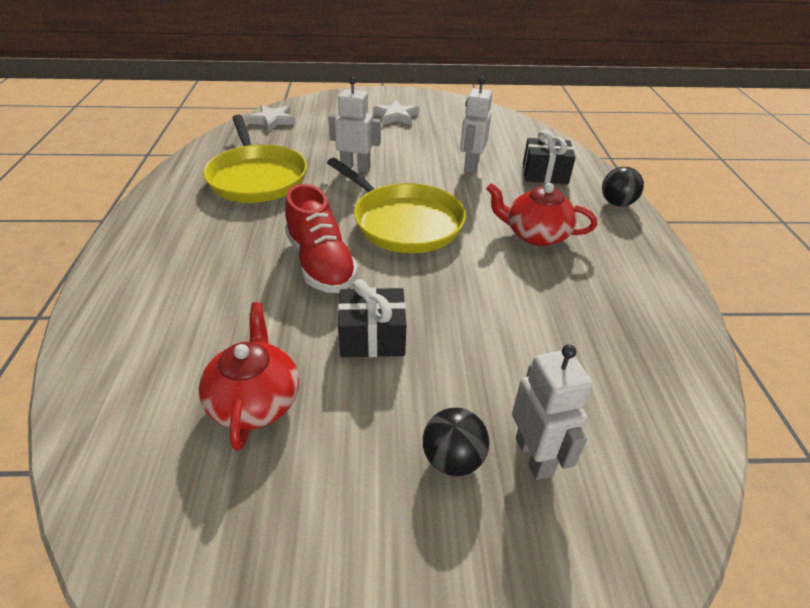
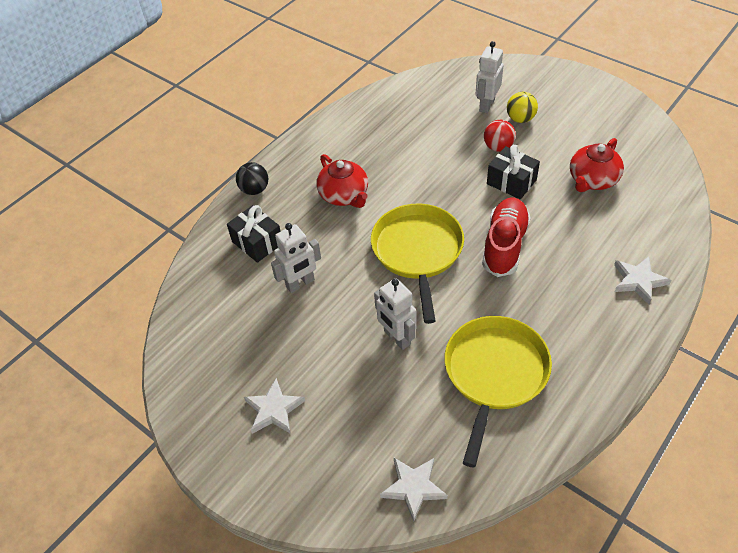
camera: 135 degrees left, 10 degrees up
black ball [423,408,490,476] -> yellow ball [507,92,538,123]
none -> red ball [484,120,516,152]
none -> white star [614,256,671,304]

